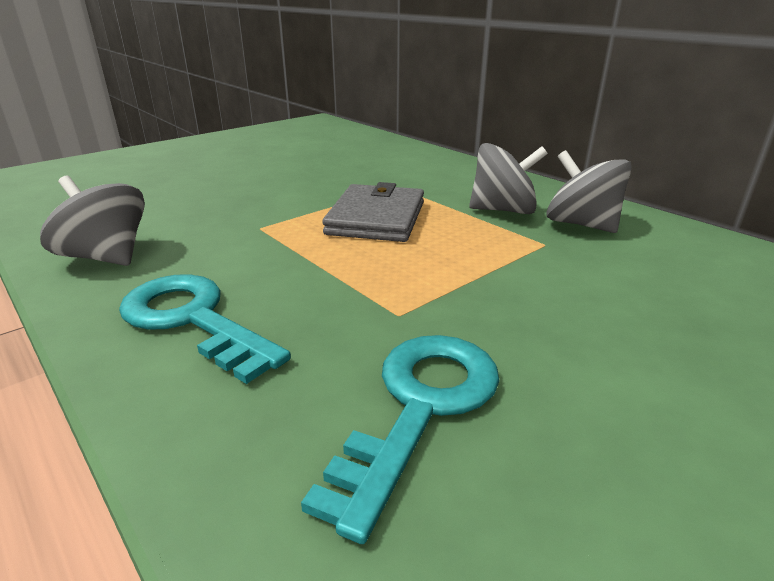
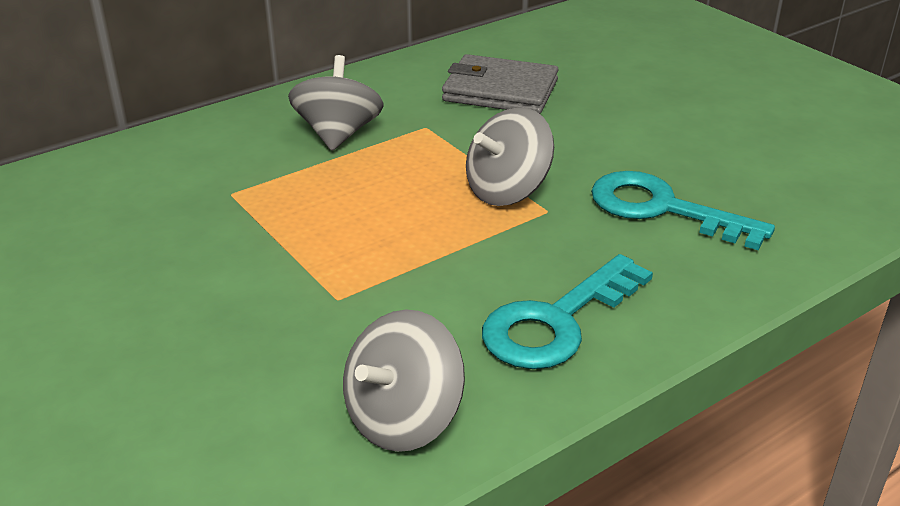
camera: 85 degrees left, 5 degrees up
grey wallet [322,182,424,242] -> grey wallet moved to [442,54,559,114]
grey spinning top [546,150,632,233] -> grey spinning top moved to [466,107,554,206]

